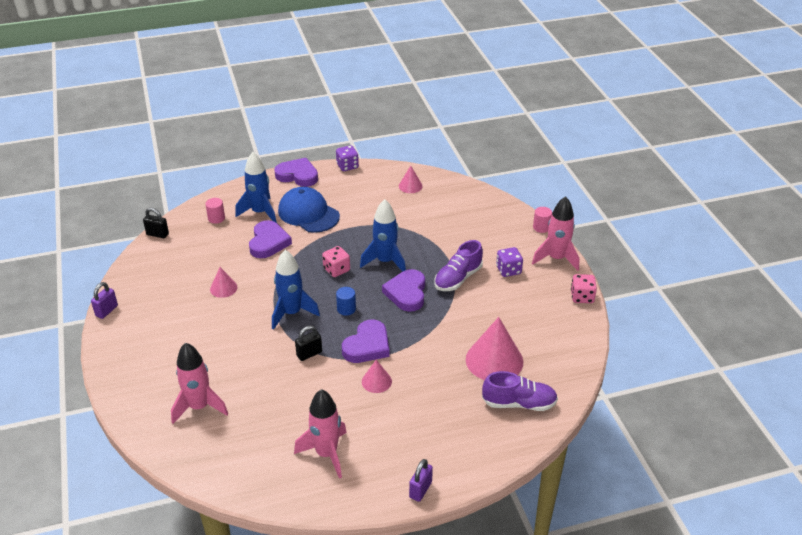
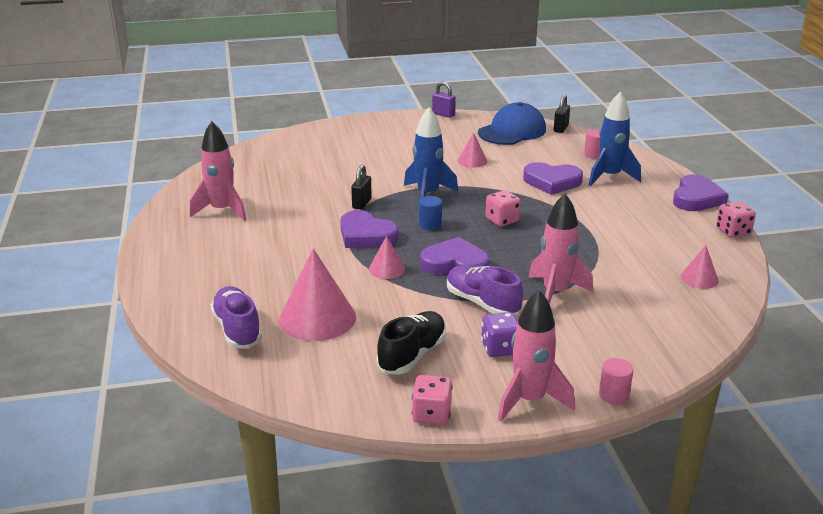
camera: 95 degrees right, 10 degrees down
pink rocket [171,342,228,424] -> pink rocket moved to [528,193,593,304]
blue cap [278,187,340,233] -> blue cap moved to [478,102,546,145]
black padlock [295,326,322,361] -> black padlock turned 45 degrees clockwise [351,165,372,210]
purple dice [336,145,359,171] -> pink dice [716,201,756,238]
blue rocket [360,199,406,272] -> none
pink cone [362,360,392,393] -> pink cone moved to [369,236,405,279]
purple padlock [409,459,433,502] -> none
purple shoe [482,371,558,411] -> purple shoe turned 150 degrees clockwise [210,286,262,349]
none -> black shoe [376,311,446,375]

